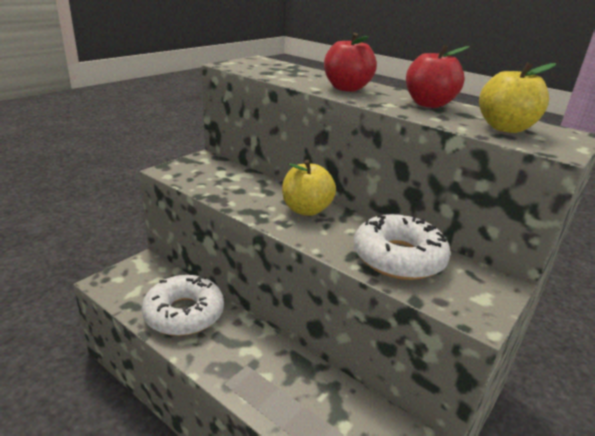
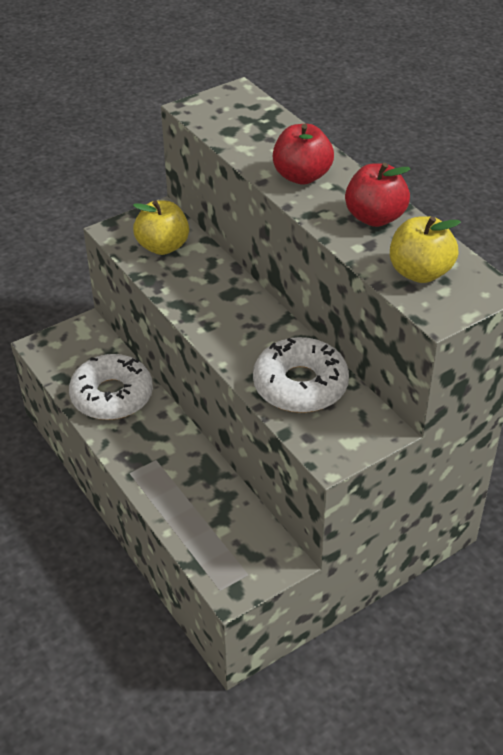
camera: 20 degrees right, 15 degrees up
yellow apple [282,160,336,216] -> yellow apple moved to [133,200,189,255]

